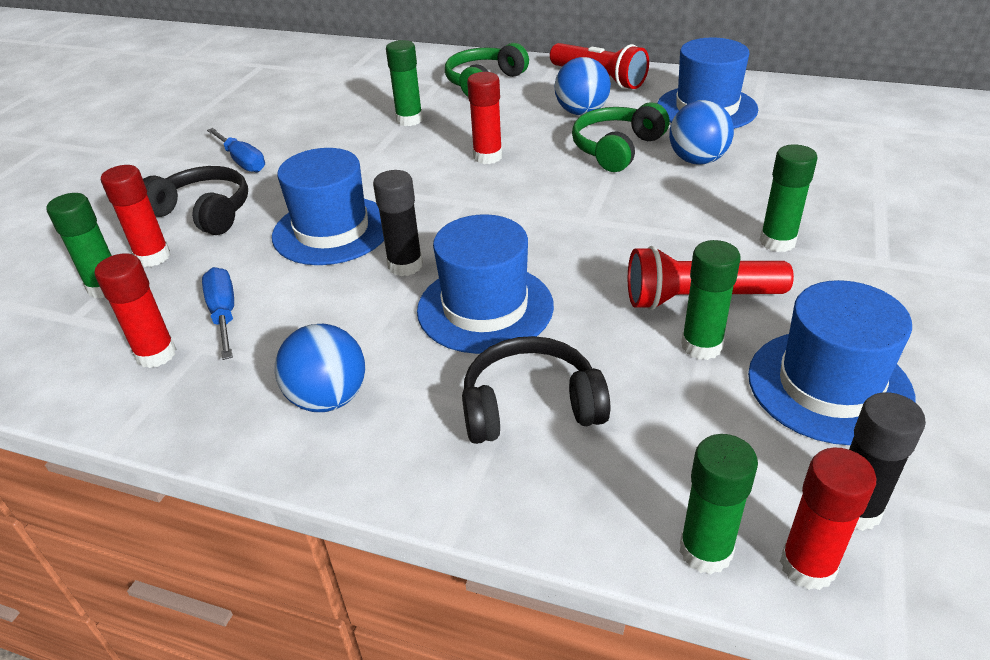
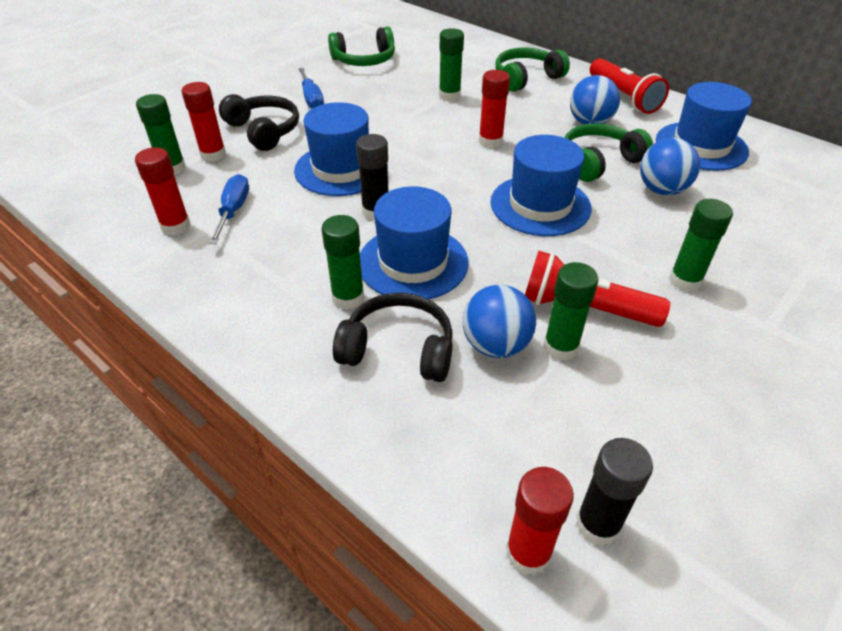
camera: 20 degrees right, 5 degrees up
blue ball [275,324,365,412] -> blue ball moved to [463,285,536,358]
green glue stick [680,434,758,574] -> green glue stick moved to [321,215,364,309]
blue hat [748,280,916,445] -> blue hat moved to [490,135,592,236]
none -> green headphones [328,27,395,66]

